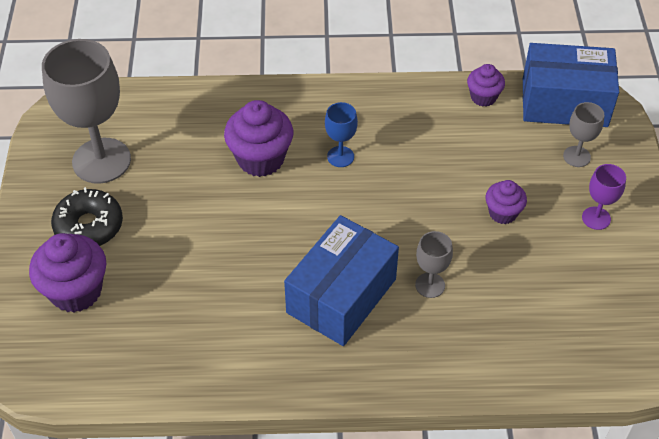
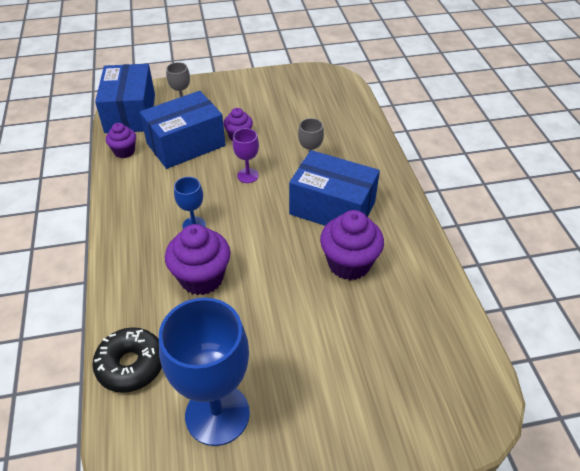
camera: 100 degrees left, 5 degrees down
purple cupcake [29,233,106,313] -> purple cupcake moved to [320,210,384,280]
grey goblet [42,39,131,184] -> blue goblet [159,298,250,446]
black donut [51,187,123,246] -> black donut moved to [92,327,162,393]
purple goblet [582,164,626,230] -> purple goblet moved to [233,128,259,183]
none -> blue box [140,91,225,169]

